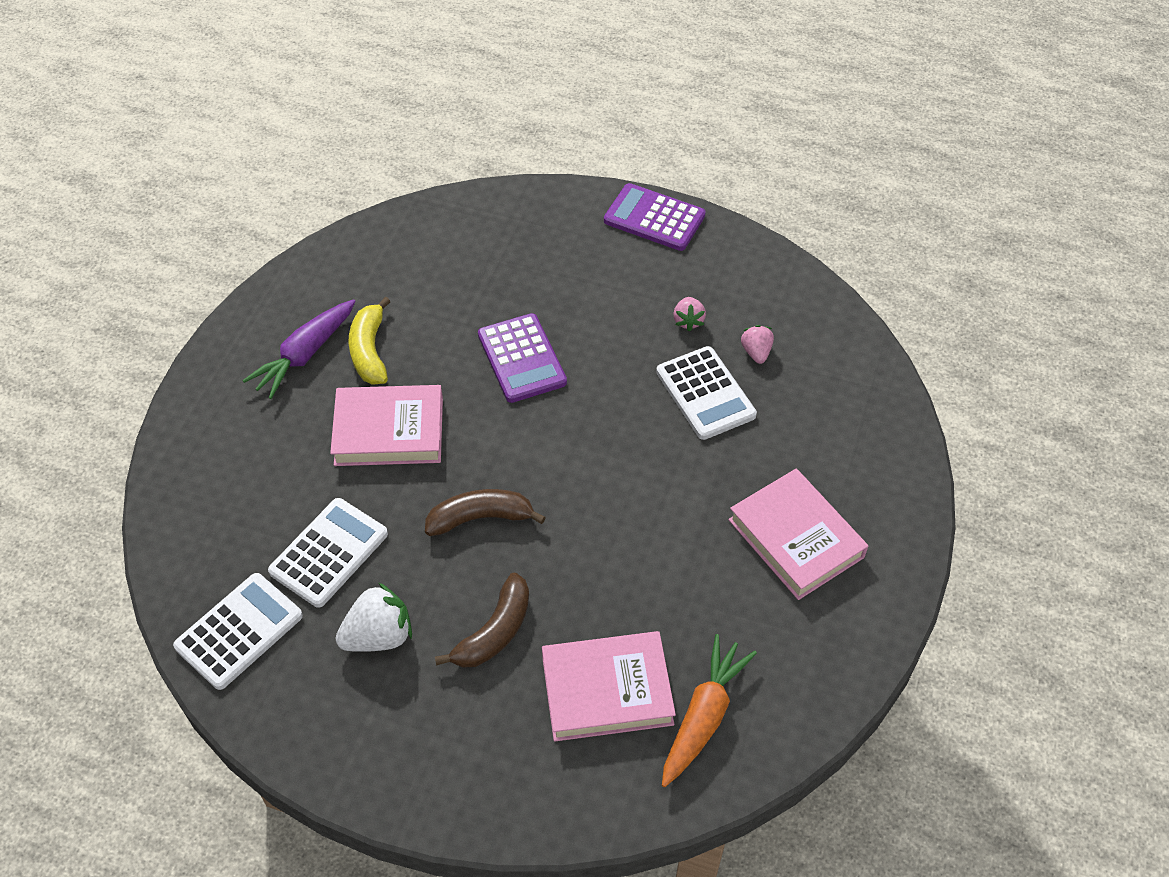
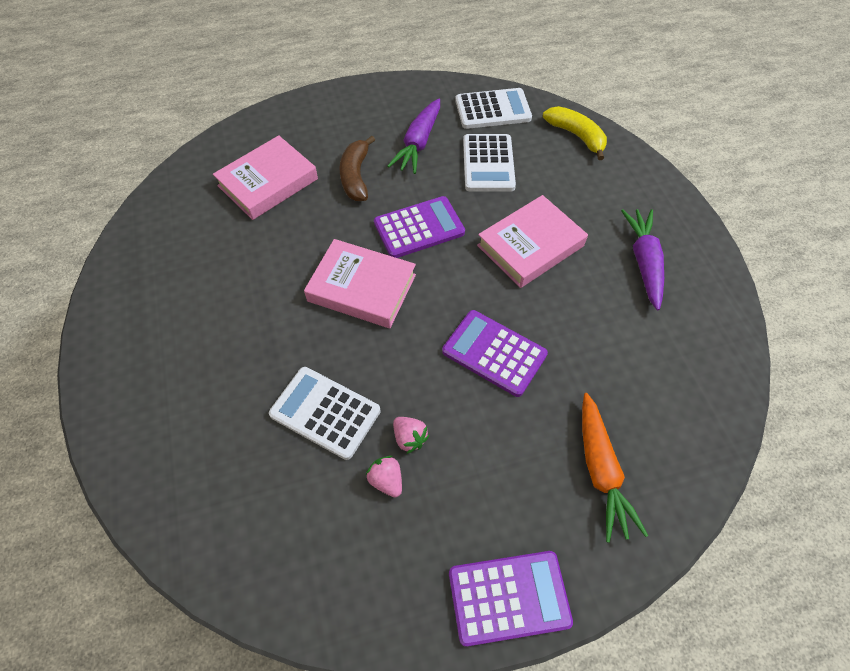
camera: 145 degrees right, 5 degrees up
white calculator [173,573,303,690] -> white calculator turned 105 degrees counterclockwise [455,88,532,129]
white strawberry [336,582,412,652] -> purple carrot [388,98,440,174]
yellow banana [349,297,391,385] -> yellow banana moved to [543,106,607,160]
brown banana [425,489,546,536] -> purple calculator [374,196,465,258]
orange carrot [662,634,757,787] -> orange carrot moved to [582,393,648,543]
pink book [728,469,868,600] -> pink book moved to [304,239,416,328]
pink strawberry [741,325,774,364] -> pink strawberry moved to [393,417,430,454]

